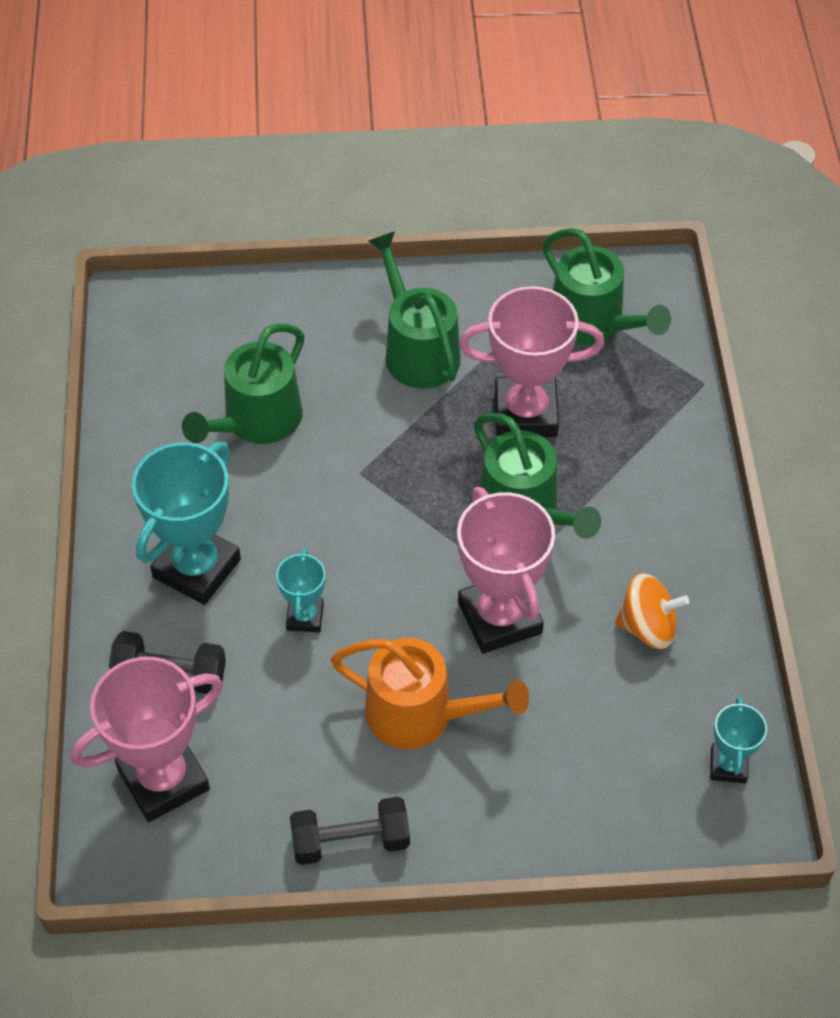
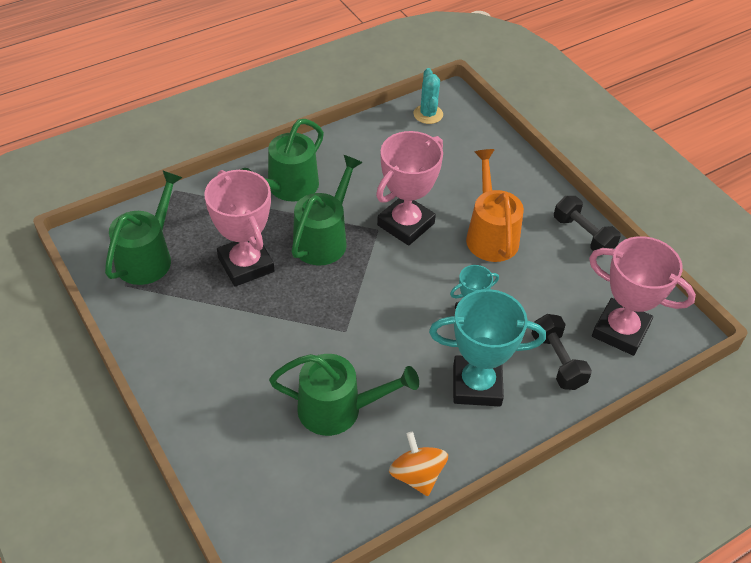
camera: 120 degrees left, 5 degrees down
green watering can [368,231,461,389] -> green watering can moved to [240,119,324,202]
orange spinning top [615,573,689,650] -> orange spinning top moved to [389,432,448,496]
turquoise trophy [710,697,767,783] -> turquoise cactus [414,68,443,124]

